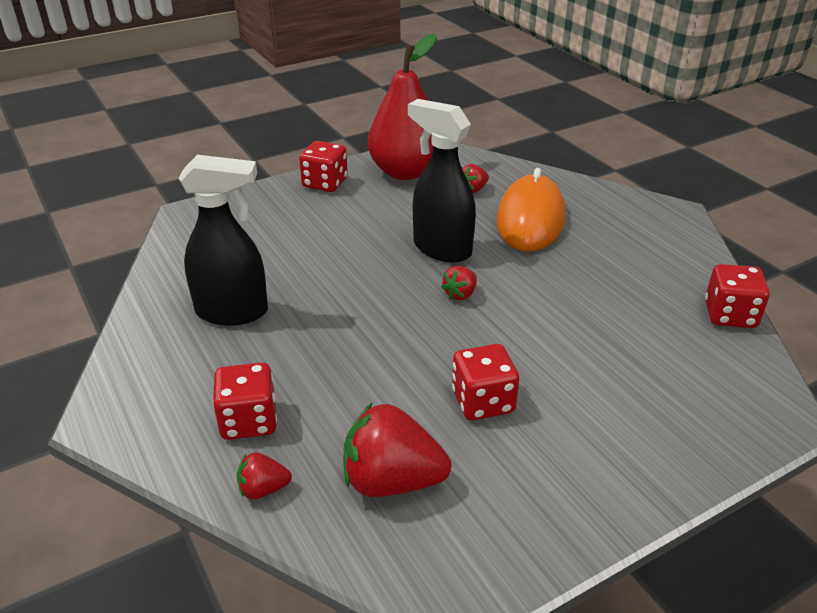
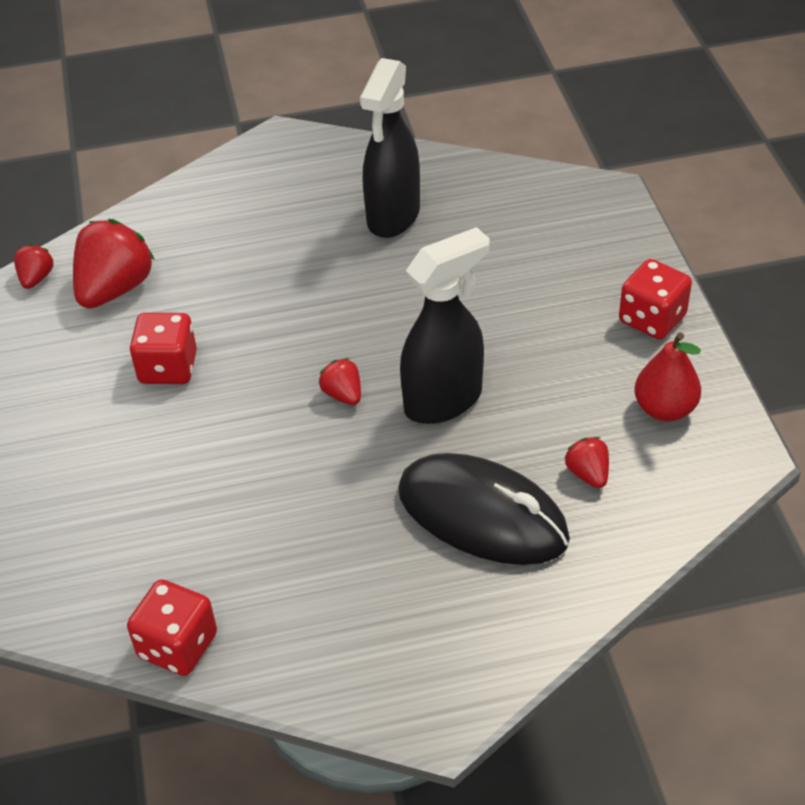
camera: 110 degrees right, 10 degrees up
red dice [213,363,277,440] -> none
red strawberry [237,452,292,500] -> red strawberry moved to [14,244,54,289]
red pear [368,34,437,180] -> red pear [634,332,701,421], size x0.56
orange mouse [496,168,565,251] -> black mouse [398,453,570,565]

